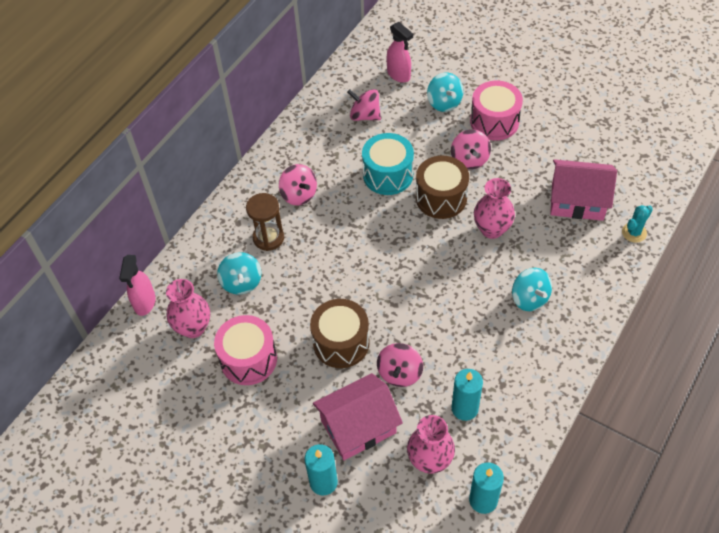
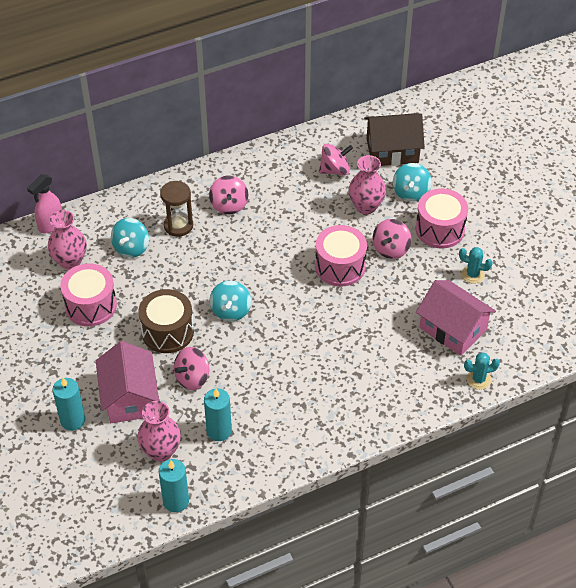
camera: 30 degrees right, 5 degrees down
pink house [313,373,403,460] -> pink house turned 75 degrees clockwise [96,341,159,423]
pink spinning top [347,89,381,121] -> pink spinning top turned 105 degrees clockwise [319,144,353,175]
turquoise drum [362,133,414,195] -> none
pink spray bottle [387,22,413,83] -> brown house [364,113,425,166]
brown drum [416,156,469,219] -> pink drum [315,225,367,287]
pink vase [474,178,515,239] -> pink vase moved to [349,155,386,214]
turquoise spinning top [512,268,552,311] -> turquoise spinning top moved to [209,281,251,321]
none -> turquoise cactus [459,247,493,284]

